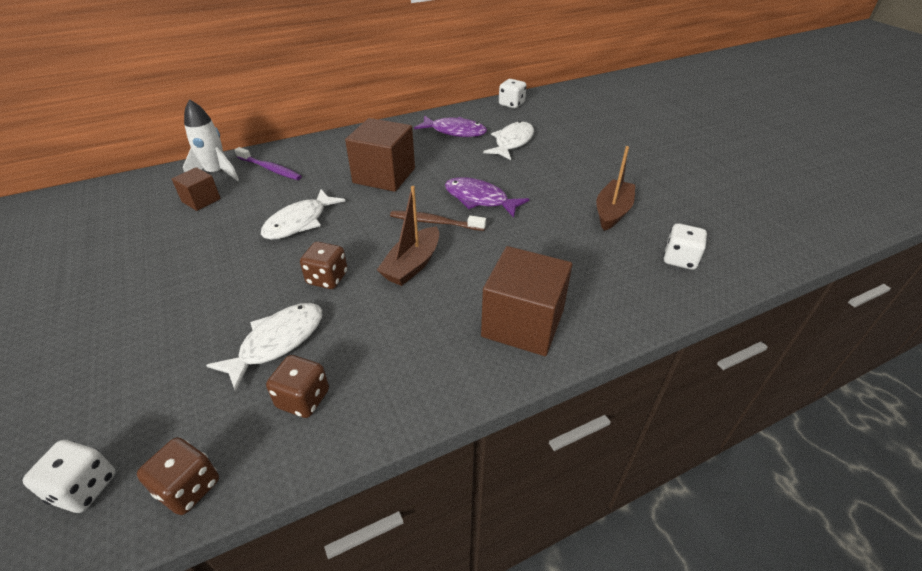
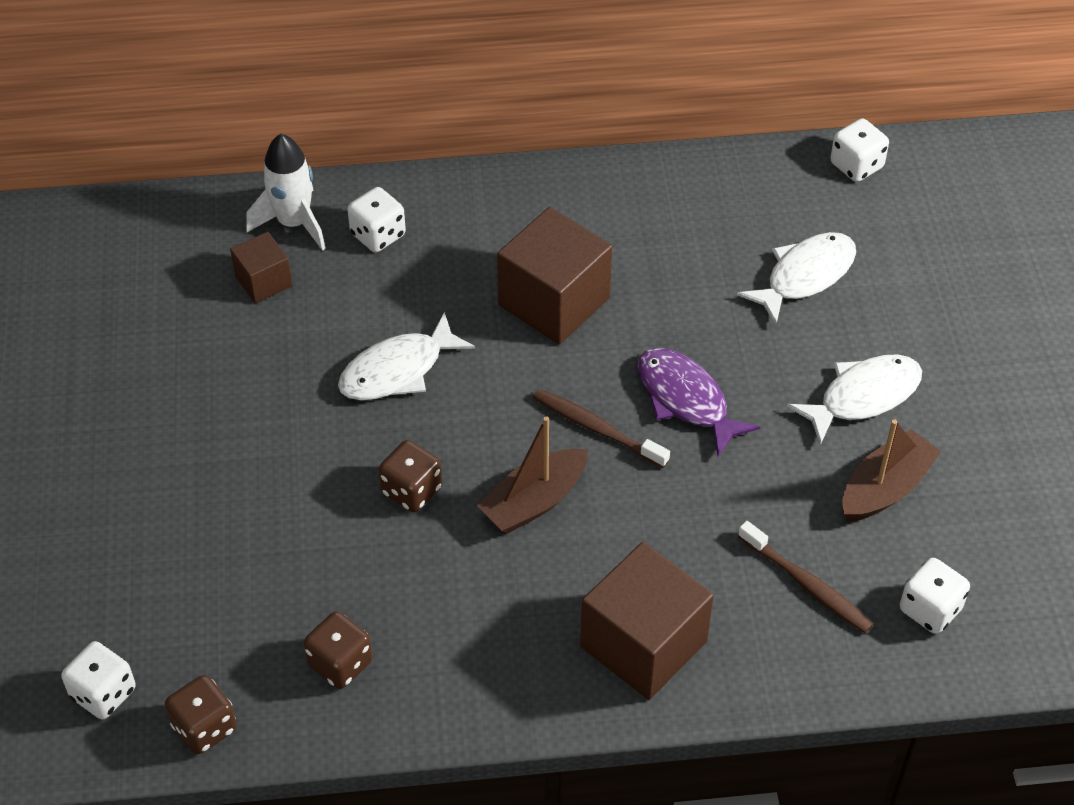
camera: 20 degrees right, 10 degrees up
white fish [206,303,322,392] -> white fish moved to [787,354,922,445]
purple toothbrush [235,147,302,180] -> white dice [347,187,406,252]
purple fish [414,115,487,137] -> none
none -> brown toothbrush [738,521,873,633]

